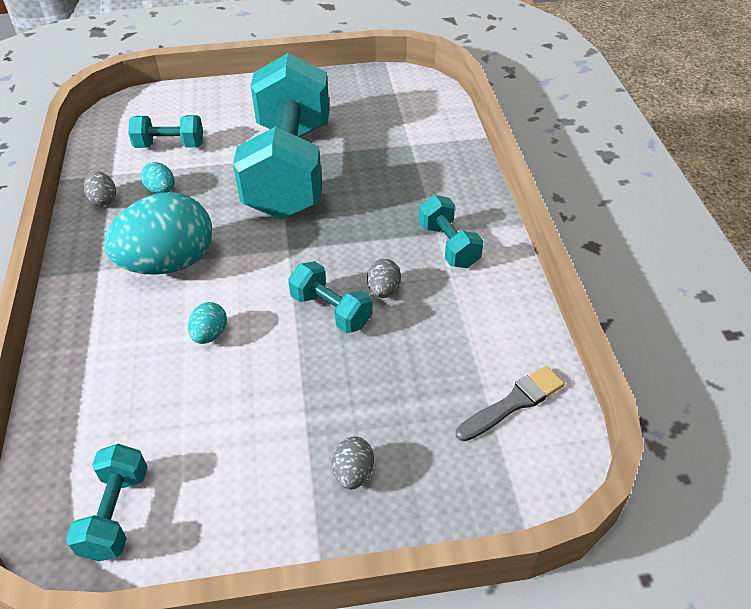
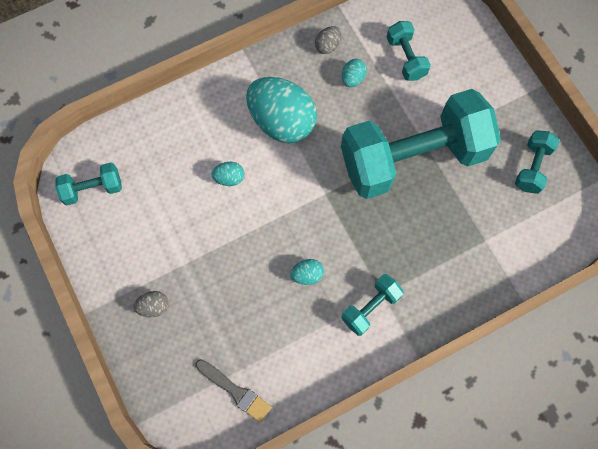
camera: 70 degrees right, 25 degrees up
turquoise dumbbell [288,261,373,333] -> turquoise dumbbell moved to [515,130,560,194]
grey egg [367,259,401,298] -> turquoise egg [290,259,324,285]

